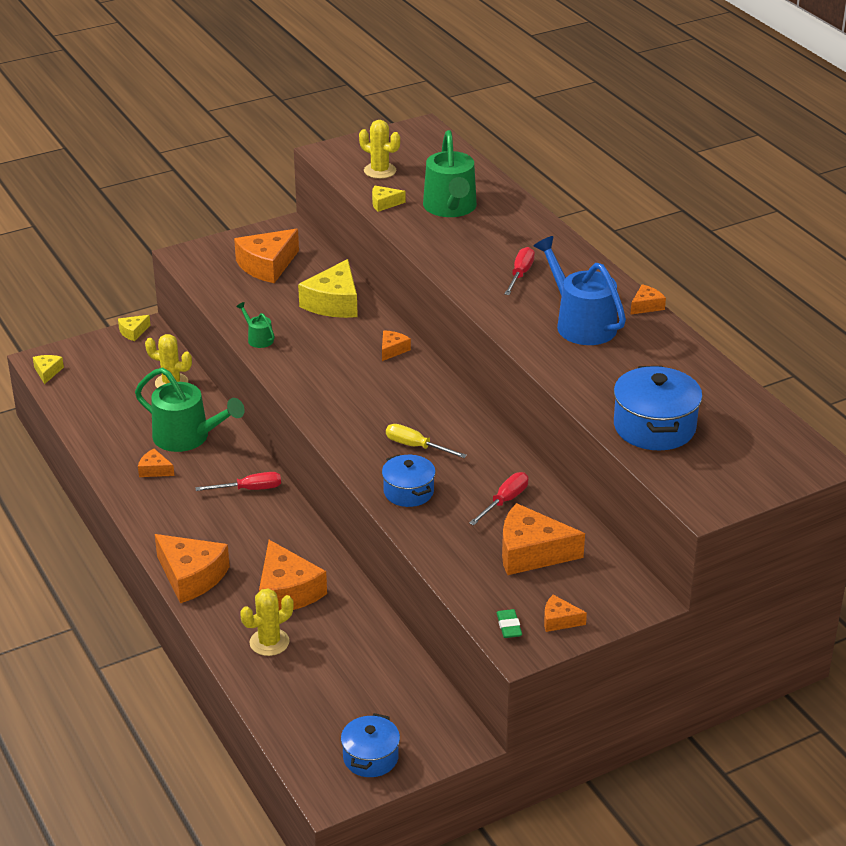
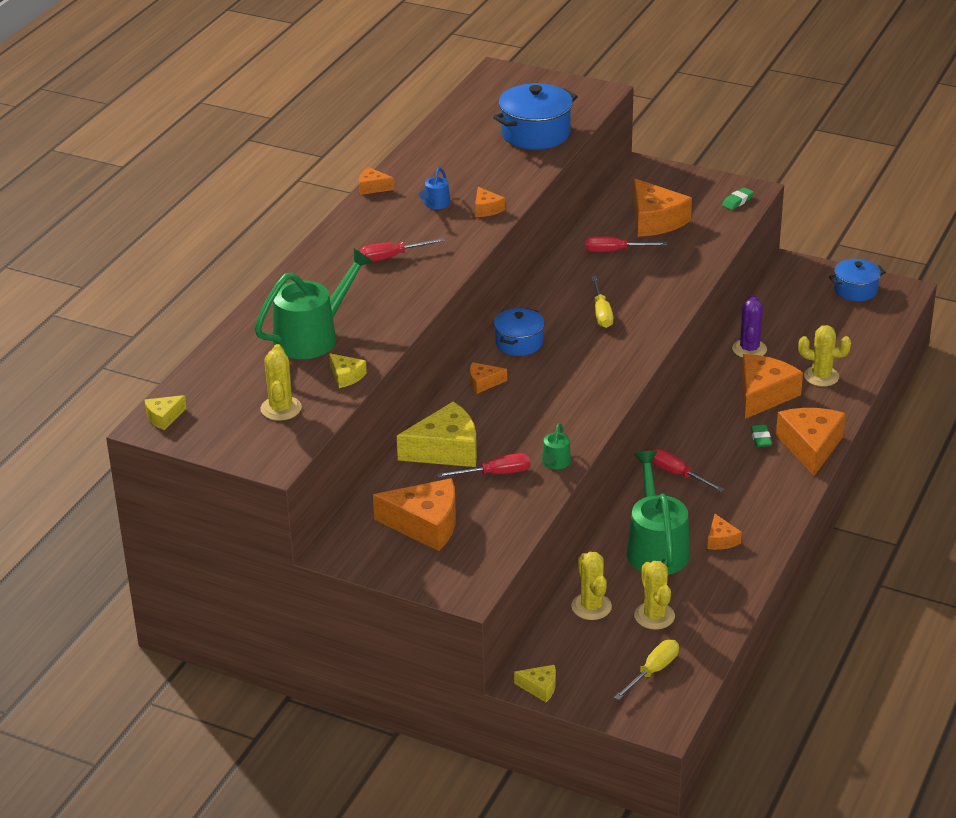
camera: 125 degrees left, 0 degrees up
yellow cheese [33,355,64,384] -> yellow cheese moved to [144,395,187,430]
blue pot [382,454,436,507] -> blue pot moved to [494,308,545,356]
blue watering can [534,236,626,345] -> blue watering can [419,167,450,209], size x0.46
orange cheese [544,595,587,632] -> orange cheese moved to [475,187,505,217]
none -> red screwdriver [437,453,530,478]
none -> yellow screwdriver [614,640,679,700]
none -> yellow cactus [634,561,675,630]
none -> purple cactus [732,295,767,358]
none -> green eraser [750,425,772,447]

